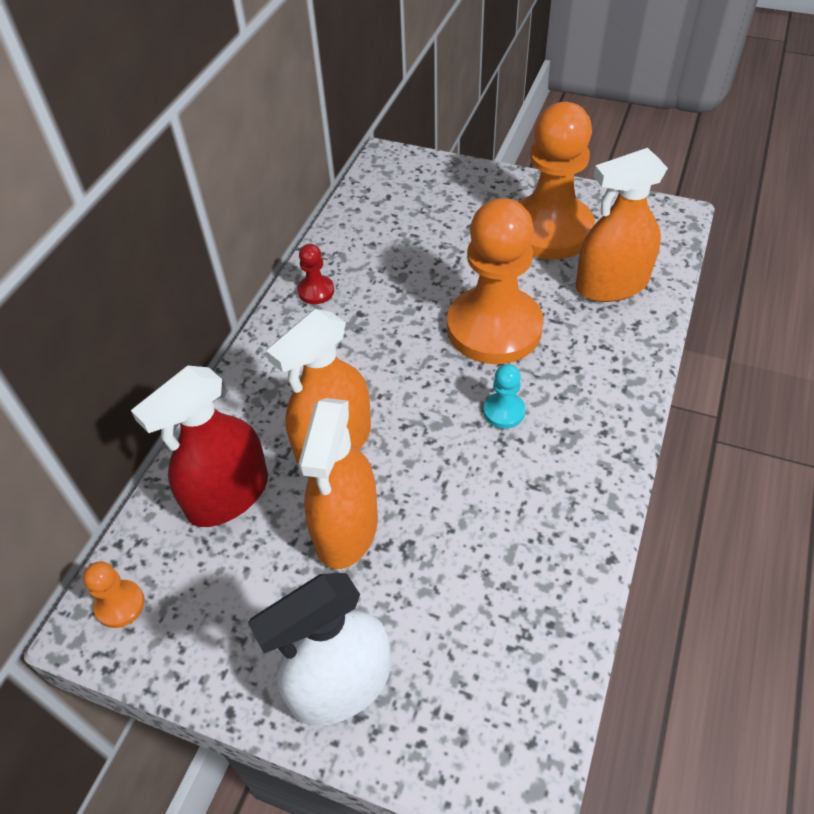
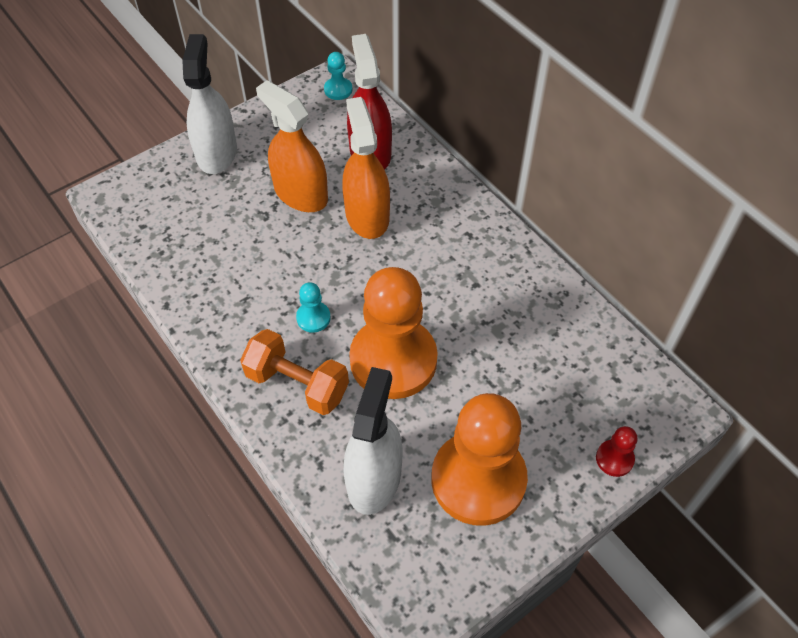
camera: 120 degrees right, 5 degrees up
orange pawn [83,561,145,628] -> turquoise pawn [324,52,352,100]
red pawn [297,244,334,304] -> red pawn moved to [596,426,638,477]
orange spray bottle [576,148,668,302] -> white spray bottle [343,367,403,515]
none -> orange dumbbell [240,329,349,415]

